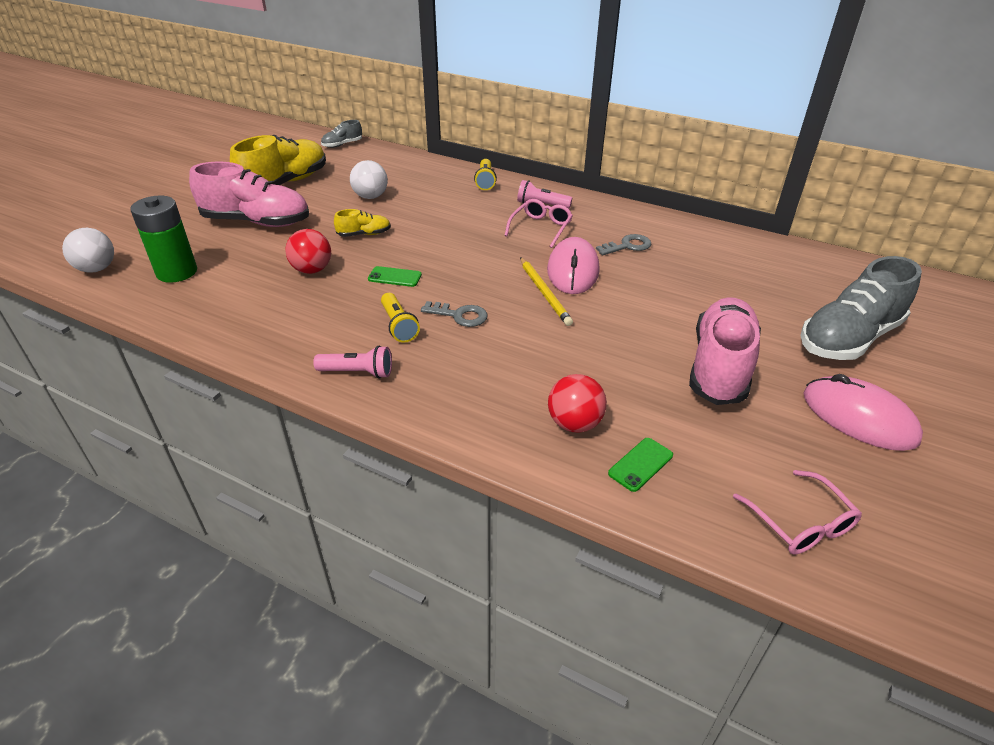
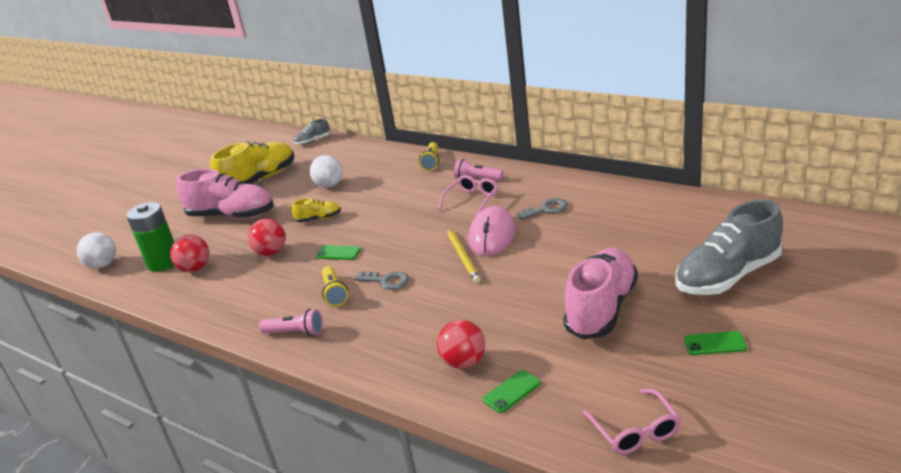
camera: 10 degrees right, 10 degrees down
pink mouse [803,374,923,451] -> green phone [684,331,747,355]
none -> red ball [170,235,210,272]

